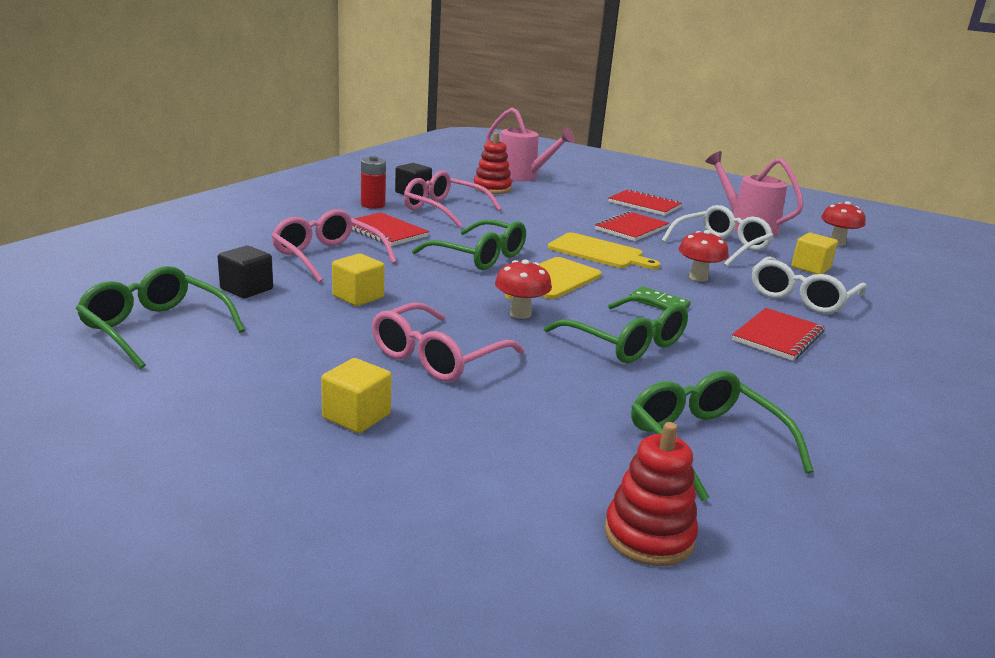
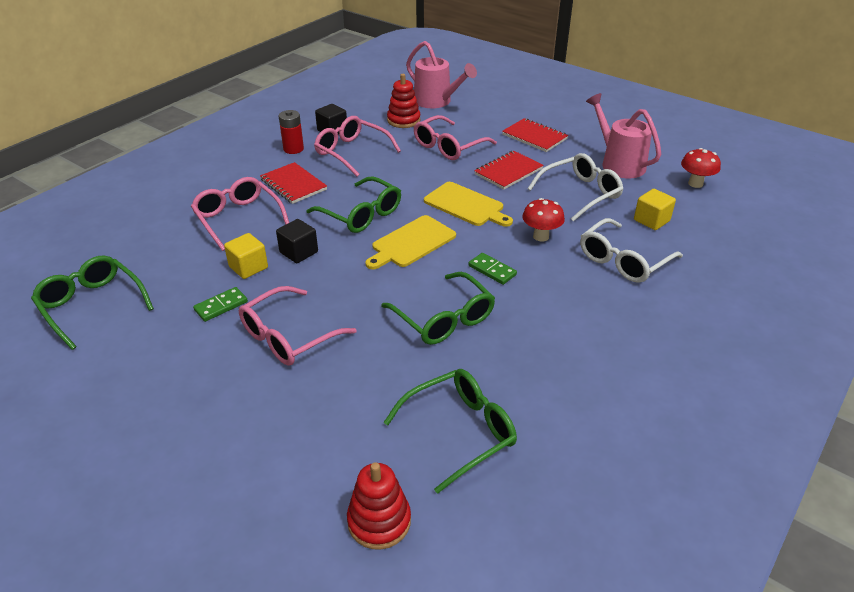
camera: 10 degrees right, 15 degrees up
black cube [218,246,273,298] -> black cube moved to [276,219,318,263]
yellow cube [321,358,392,433] -> none
red mushroom [495,259,552,319] -> none
green glasses [631,371,814,501] -> green glasses turned 75 degrees clockwise [383,369,517,494]
red notebook [732,308,824,361] -> none
none -> green domino [193,287,248,322]
none -> pink glasses [414,115,497,160]

